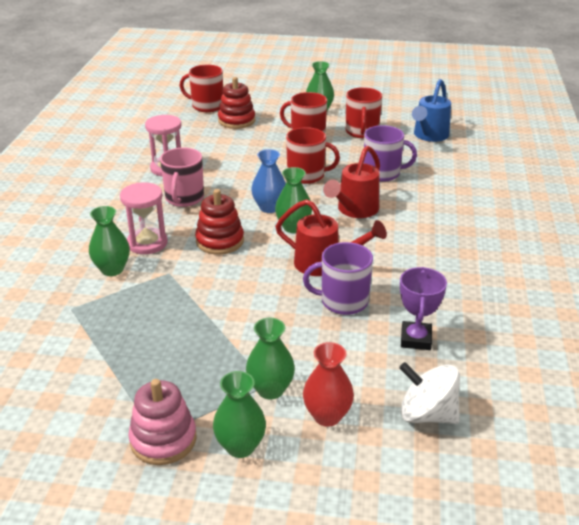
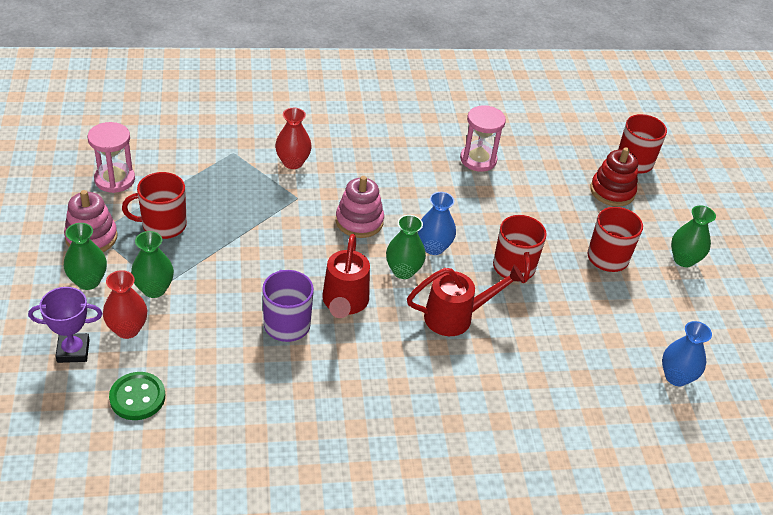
camera: 70 degrees right, 10 degrees up
green vase [89,206,130,276] -> red vase [275,108,312,169]
pink hourglass [120,182,168,254] -> pink hourglass moved to [87,122,135,193]
pink mug [160,148,204,207] -> none
red stacking toy [195,189,244,255] -> pink stacking toy [336,176,384,238]
red watering can [323,146,380,218] -> red watering can turned 150 degrees clockwise [407,265,525,336]
red mug [345,87,382,138] -> red mug moved to [122,172,187,239]
purple mug [364,125,417,182] -> none
white spinning top [399,362,460,424] -> green button [109,372,165,420]
purple trophy [400,267,447,350] -> purple trophy moved to [28,287,102,363]
blue watering can [412,79,451,142] -> blue vase [662,321,712,386]

